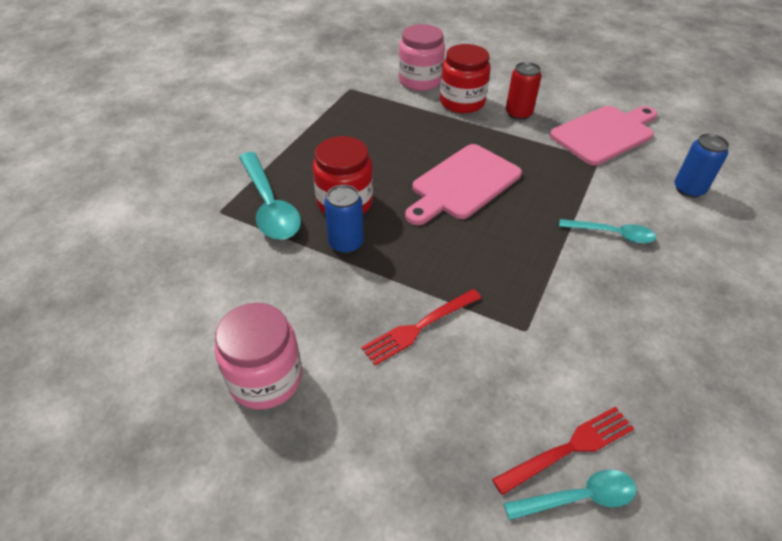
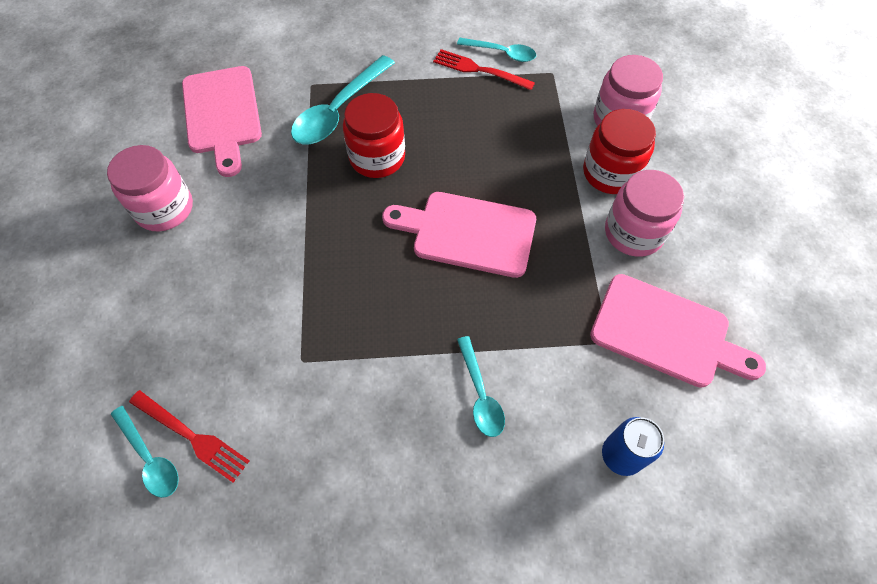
camera: 60 degrees right, 15 degrees up
blue can [324,185,364,254] -> none
red fork [361,289,481,365] -> red fork moved to [433,49,535,90]
red can [506,62,542,120] -> pink jar [605,170,684,257]
none -> pink cutting board [182,66,262,177]
none -> turquoise spoon [457,38,536,62]

